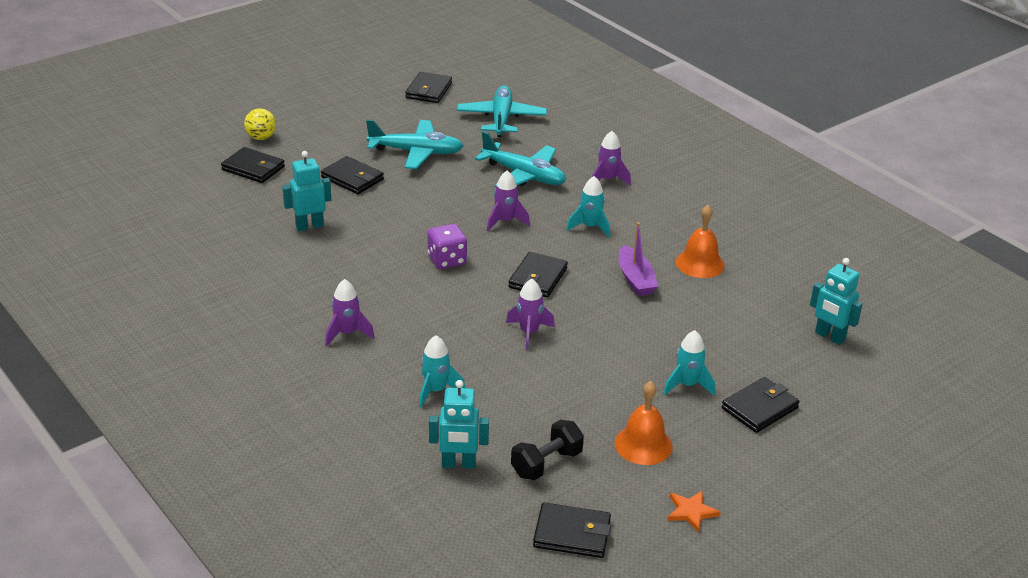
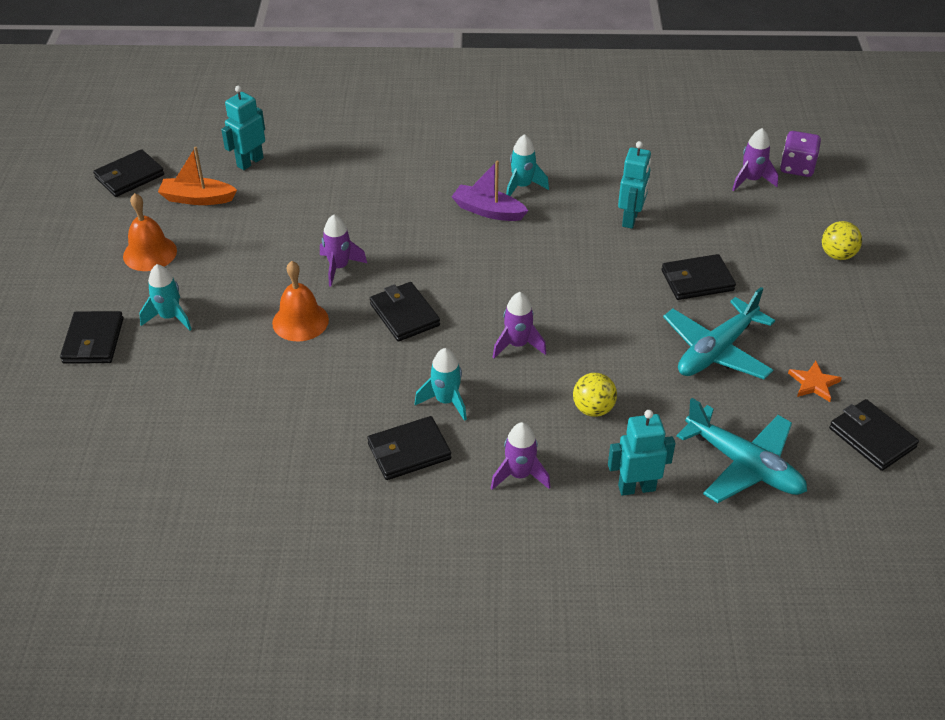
camera: 130 degrees right, 10 degrees up
black wallet [221,147,285,183] -> black wallet moved to [367,416,451,480]
purple rocket [325,279,375,346] -> purple rocket moved to [732,128,778,191]
turquoise rocket [419,335,465,408] -> turquoise rocket moved to [506,134,549,196]
purple dice [428,224,467,269] -> purple dice moved to [780,131,821,177]
turquoise plane [475,131,566,187] -> yellow ball [573,373,617,417]
black dumbbell [511,420,584,480] -> orange boat [158,147,237,205]
purple boat [619,222,659,296] -> purple boat moved to [452,160,528,221]
orange star [667,491,721,533] -> orange star moved to [788,361,842,402]
orange bell [676,205,725,278] -> orange bell moved to [272,261,329,341]
turquoise robot [810,258,863,345] -> turquoise robot moved to [608,410,675,496]

